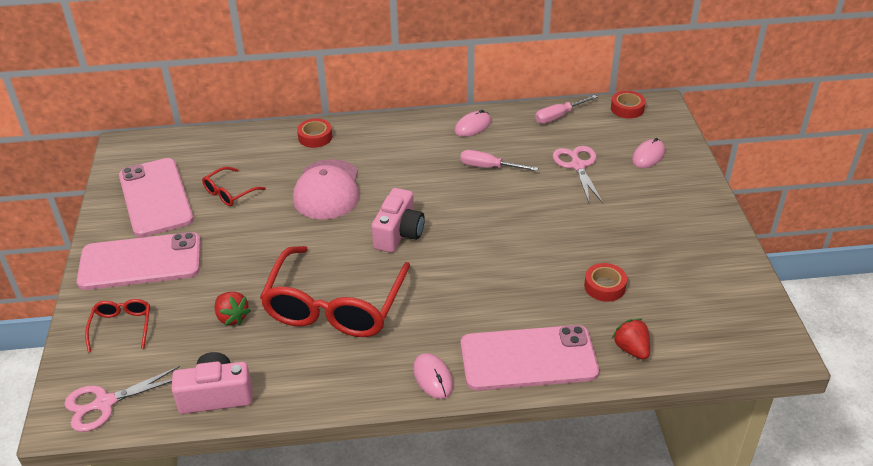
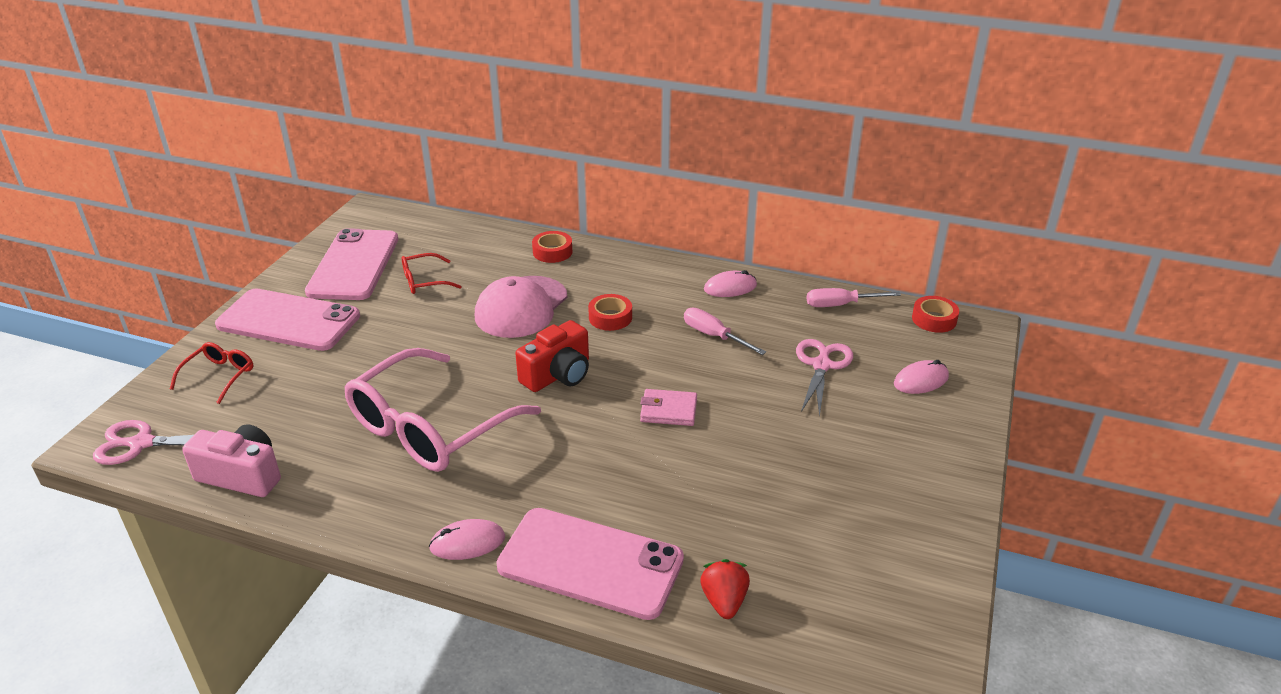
camera: 25 degrees right, 5 degrees down
red strawberry [215,292,251,326] -> none
red glasses [260,246,410,337] -> pink glasses [344,348,541,472]
pink camera [372,188,425,253] -> red camera [515,320,589,392]
pink mouse [413,353,453,399] -> pink mouse turned 75 degrees clockwise [429,519,505,560]
red tape [584,263,627,302] -> red tape moved to [588,294,632,331]
none -> pink wallet [640,389,697,426]

